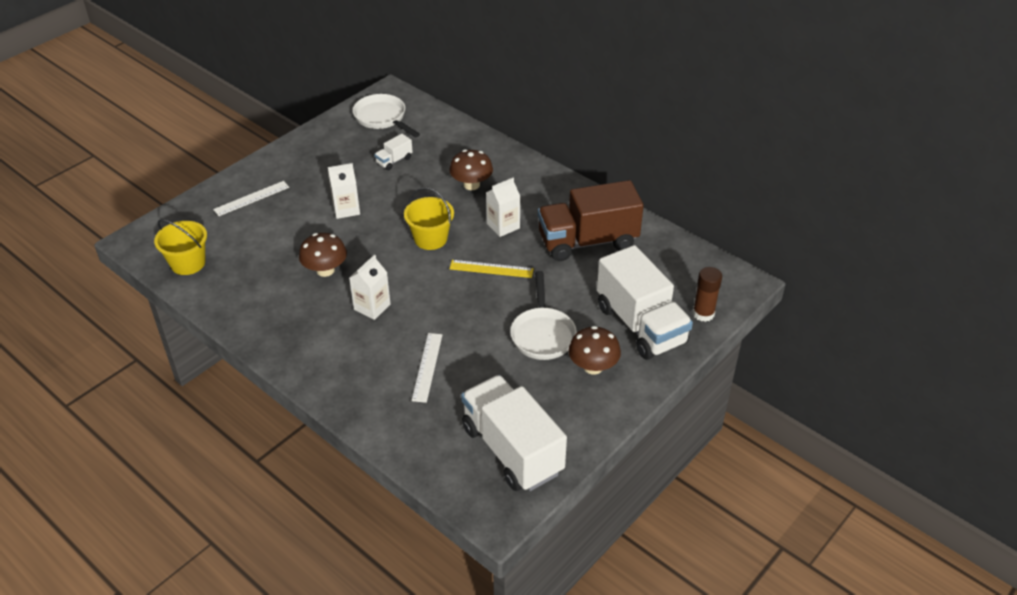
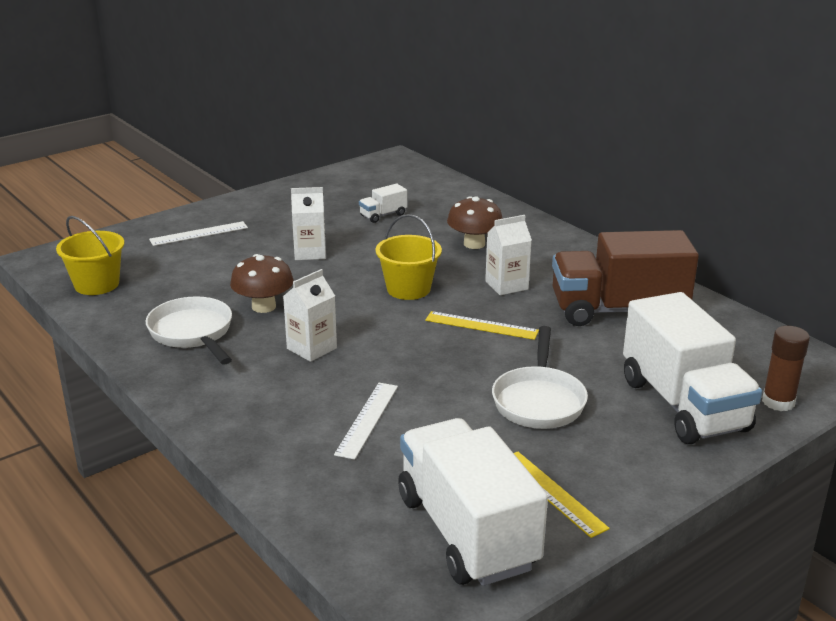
camera: 10 degrees right, 15 degrees down
white pan [353,94,420,137] -> white pan moved to [146,296,232,365]
brown mushroom [568,326,621,375] -> none
none -> yellow ruler [514,452,610,538]

